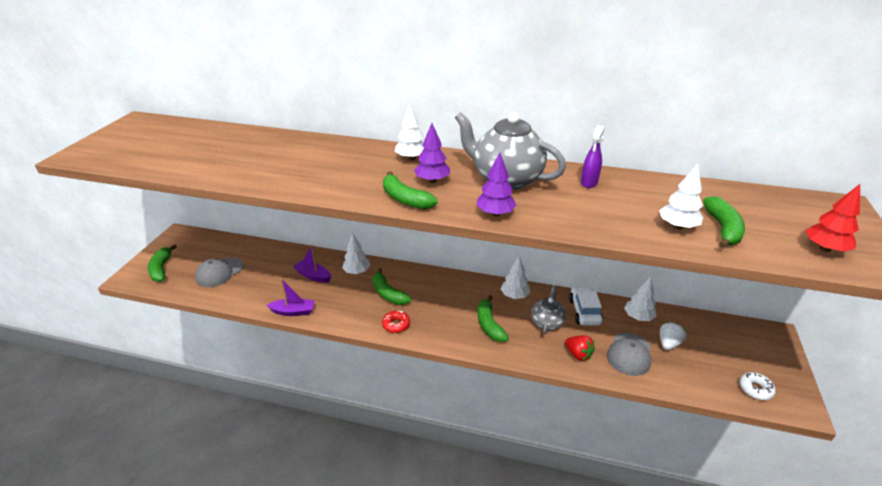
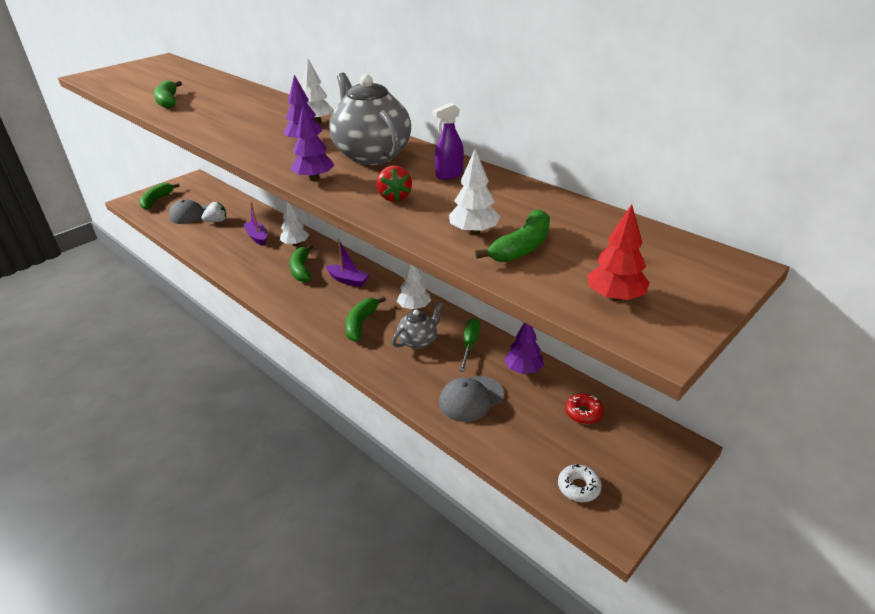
camera: 30 degrees right, 0 degrees up
purple boat [267,278,315,316] -> purple boat moved to [326,239,370,287]
red donut [382,310,410,333] -> red donut moved to [565,394,604,424]
green banana [383,171,438,209] -> green banana moved to [154,80,182,109]
red strawberry [565,335,595,361] -> red strawberry moved to [377,166,412,202]
white car [569,286,603,326] -> green screwdriver [460,318,480,372]
white tree [624,277,657,321] -> purple tree [504,323,544,374]
white strawberry [660,322,686,350] -> white strawberry moved to [201,202,227,222]

